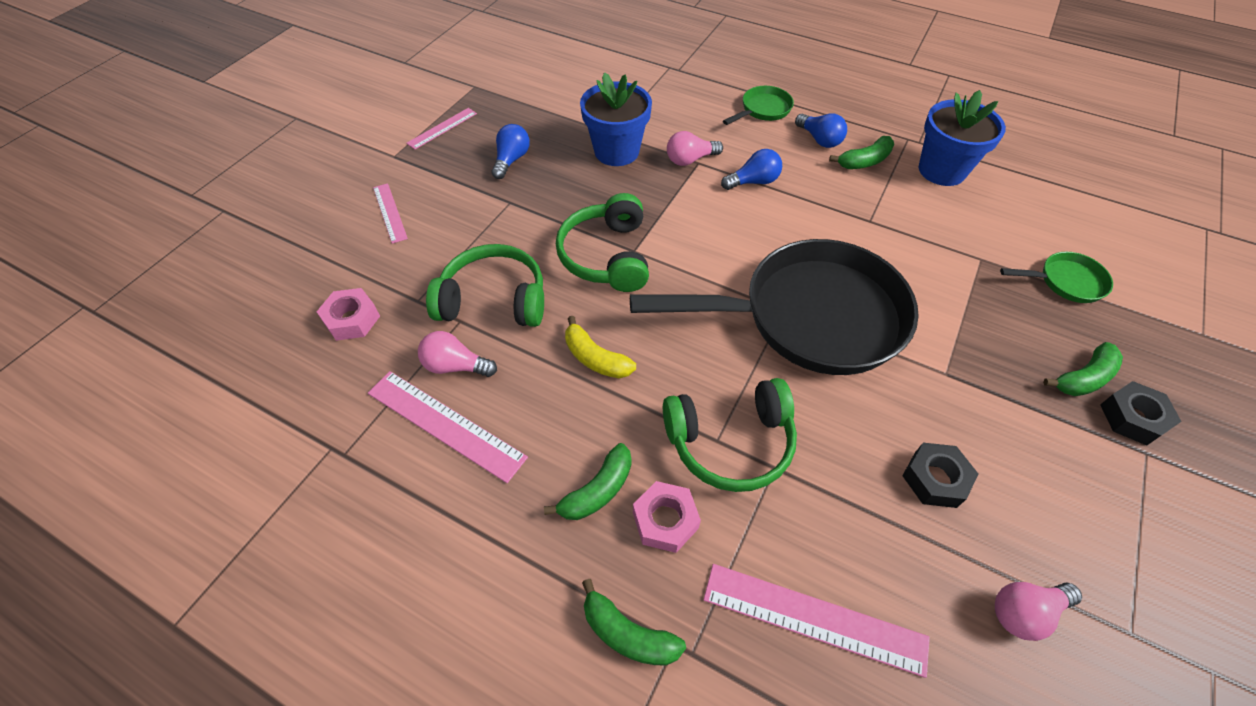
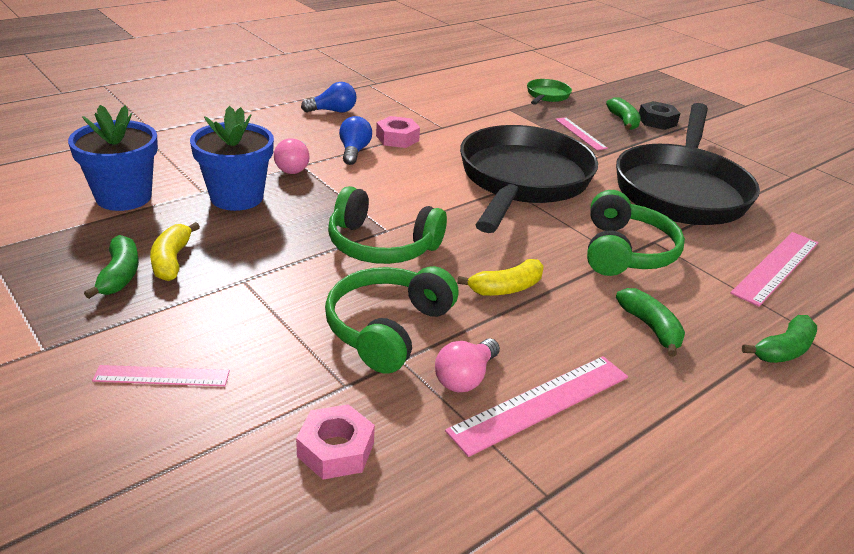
camera: 70 degrees left, 20 degrees down
pink ruler [406,108,477,149] -> pink ruler moved to [555,117,608,150]
blue light bulb [491,124,530,179] -> yellow banana [150,222,200,281]
pink nut [633,481,701,553] -> pink nut moved to [376,116,420,148]
green pan [723,86,794,125] -> none
green banana [829,136,894,169] -> green banana moved to [84,235,139,299]
black nut [902,443,978,508] -> black pan [616,103,760,225]
blue flower pot [919,90,1006,186] -> blue flower pot moved to [68,105,158,211]
pink light bulb [995,582,1082,641] -> none

